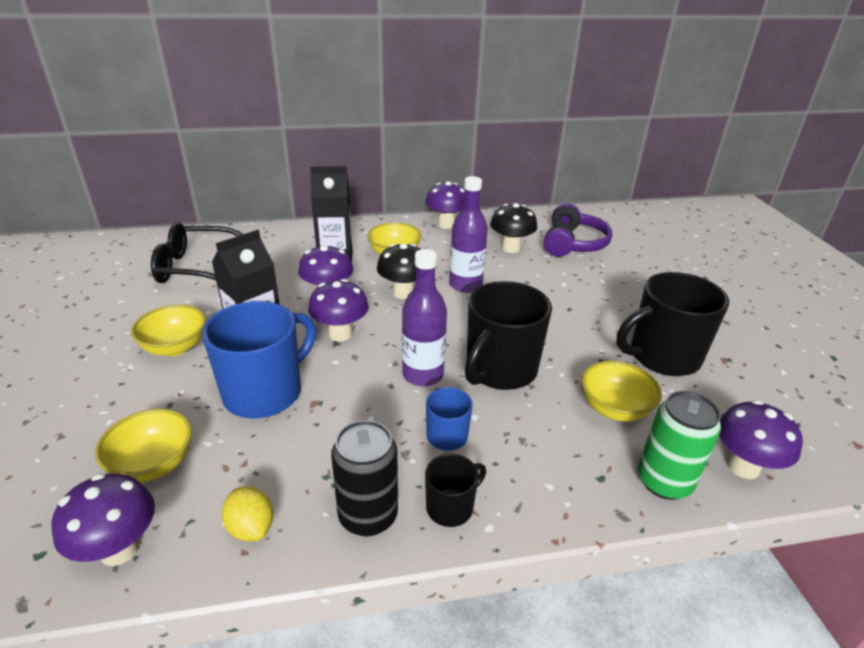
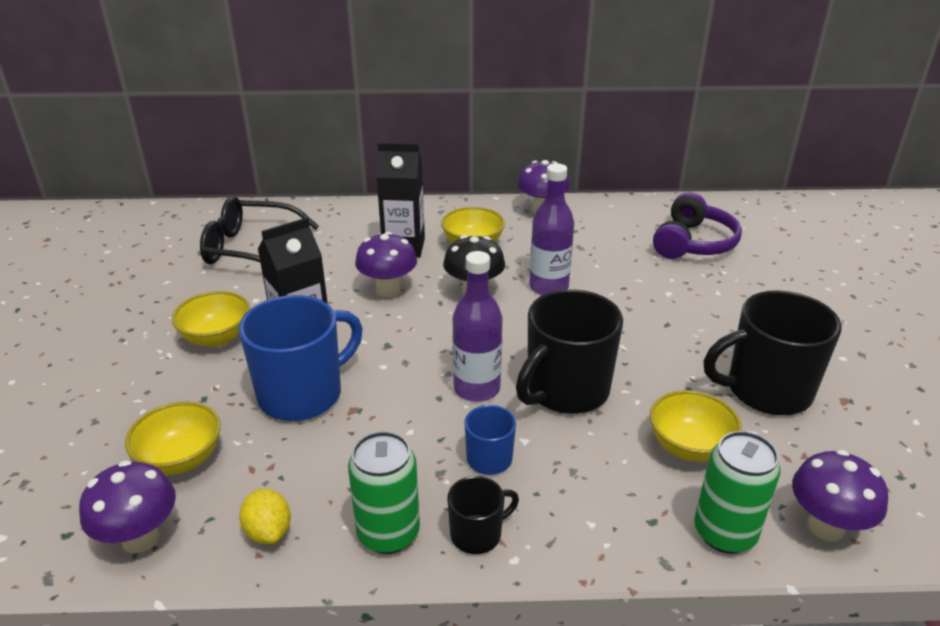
camera: 10 degrees right, 0 degrees up
purple mushroom [308,279,369,341] -> none
black can [331,420,398,537] -> green can [348,431,420,554]
black mushroom [490,203,537,253] -> none

